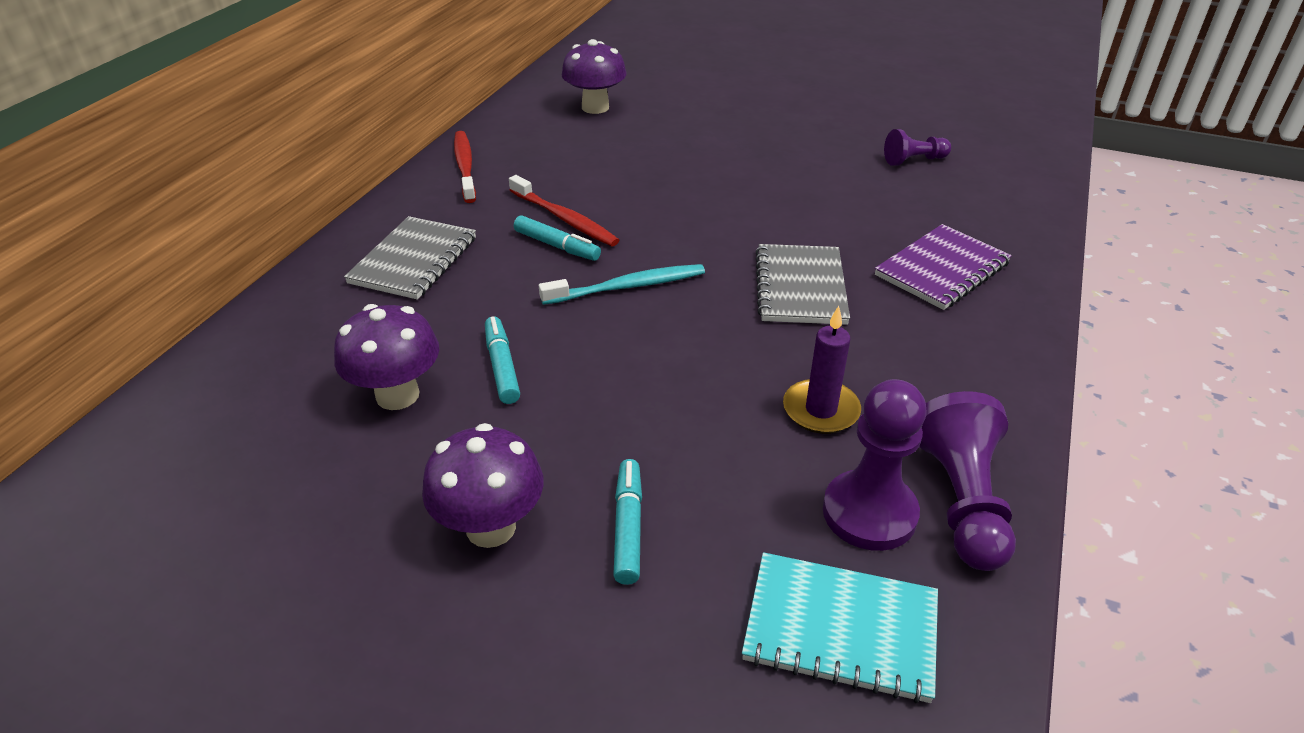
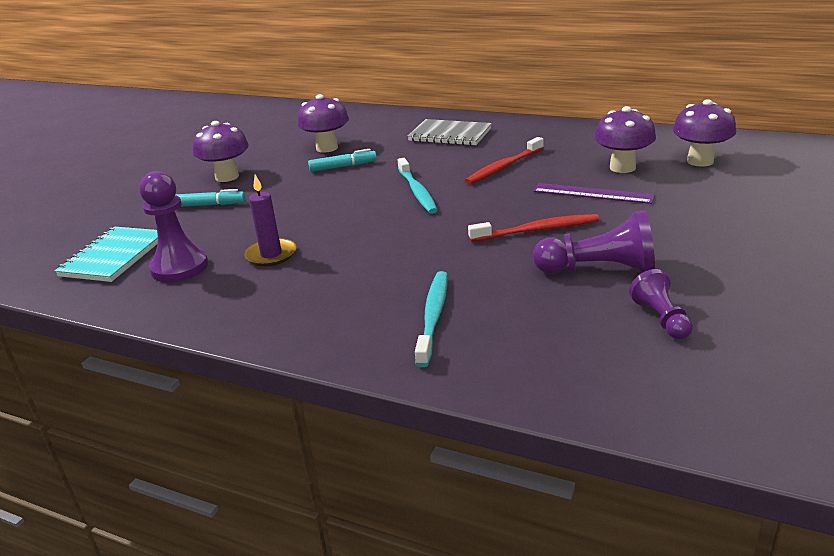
camera: 95 degrees right, 10 degrees down
red toothbrush [454,131,476,203] -> red toothbrush moved to [468,214,600,242]
turquoise marker [514,215,601,261] -> none
grey notebook [756,244,850,325] -> none
purple notebook [875,224,1012,310] -> turquoise toothbrush [415,271,447,367]
purple pawn [919,391,1016,571] -> purple pawn moved to [533,210,655,274]
none -> purple ruler [533,183,655,204]
none -> purple mushroom [594,106,656,173]

